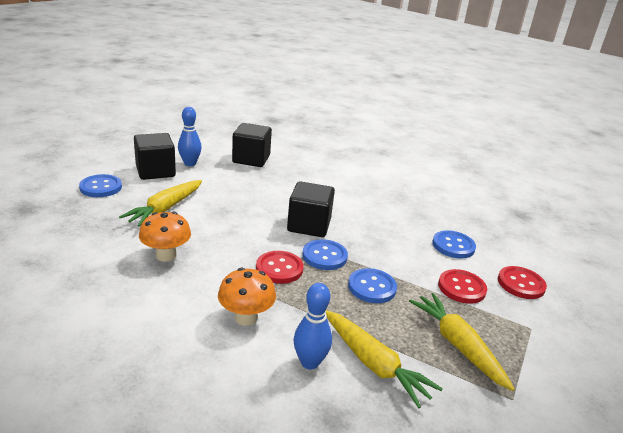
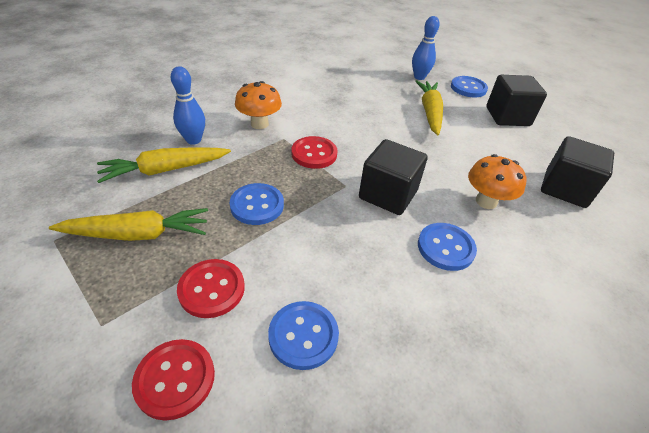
camera: 110 degrees right, 15 degrees up
yellow carrot [119,180,202,227] -> yellow carrot turned 45 degrees clockwise [415,80,443,135]
orange mushroom [139,212,191,262] -> orange mushroom moved to [468,154,526,209]
blue bowling pin [178,107,202,166] -> blue bowling pin moved to [412,16,440,80]
blue button [302,239,348,270] -> blue button moved to [418,223,477,271]

